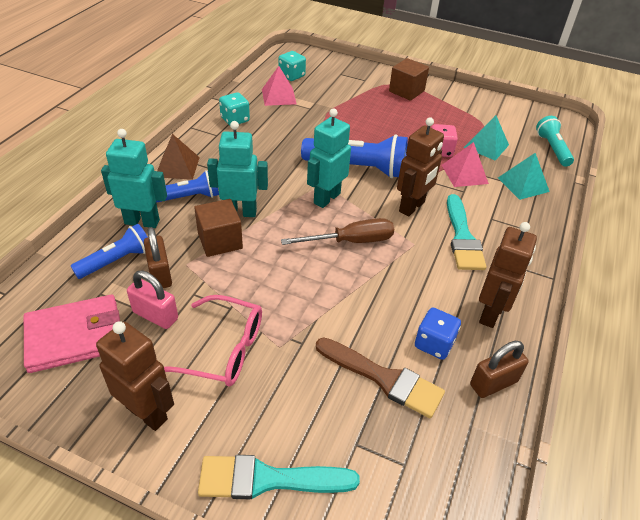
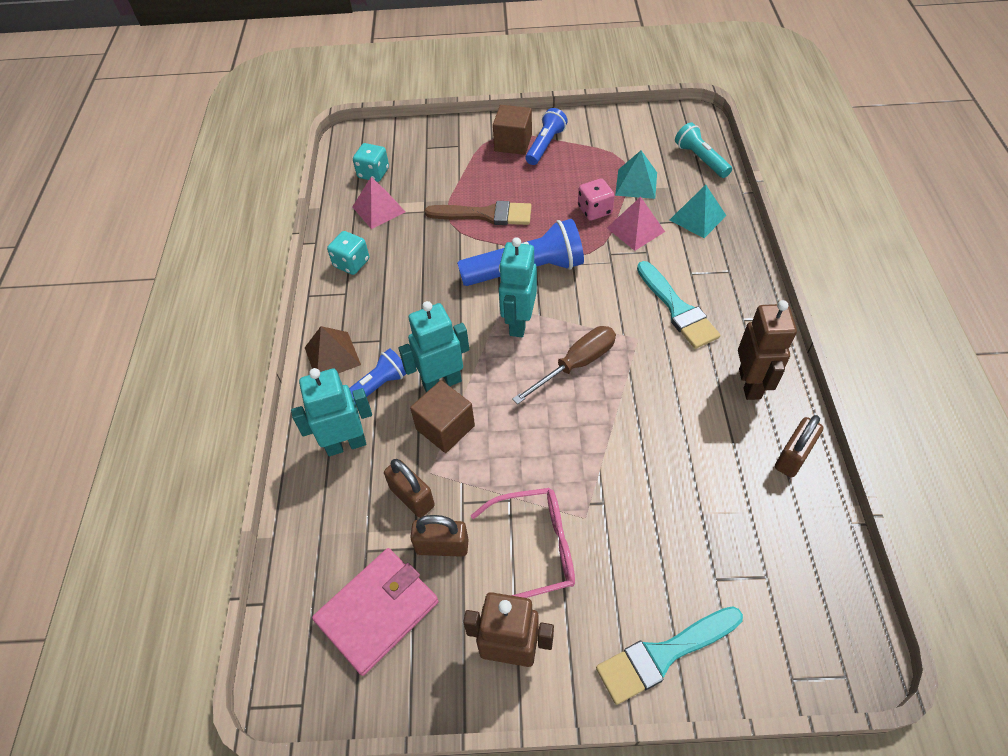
camera: 20 degrees left, 10 degrees up
blue flashlight [71,224,148,279] -> blue flashlight moved to [526,108,568,165]
pink padlock [127,270,178,329] -> brown padlock [410,515,469,557]
brown brush [316,337,445,418] -> brown brush moved to [425,201,532,225]
brown robot [397,117,444,216] -> none
blue dice [415,308,461,360] -> none

